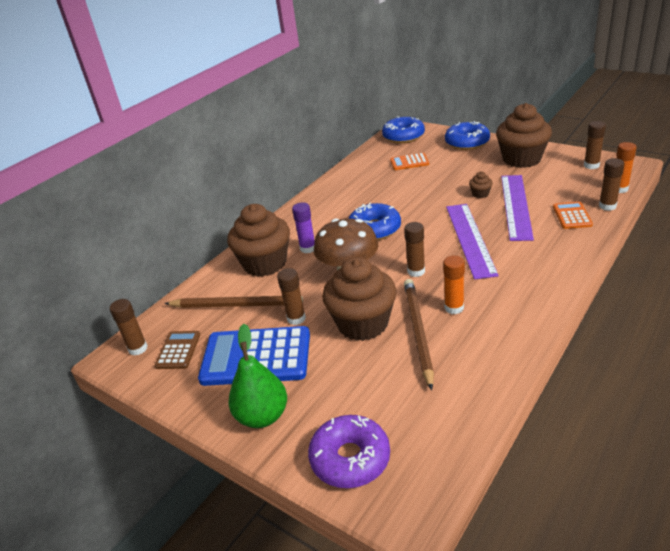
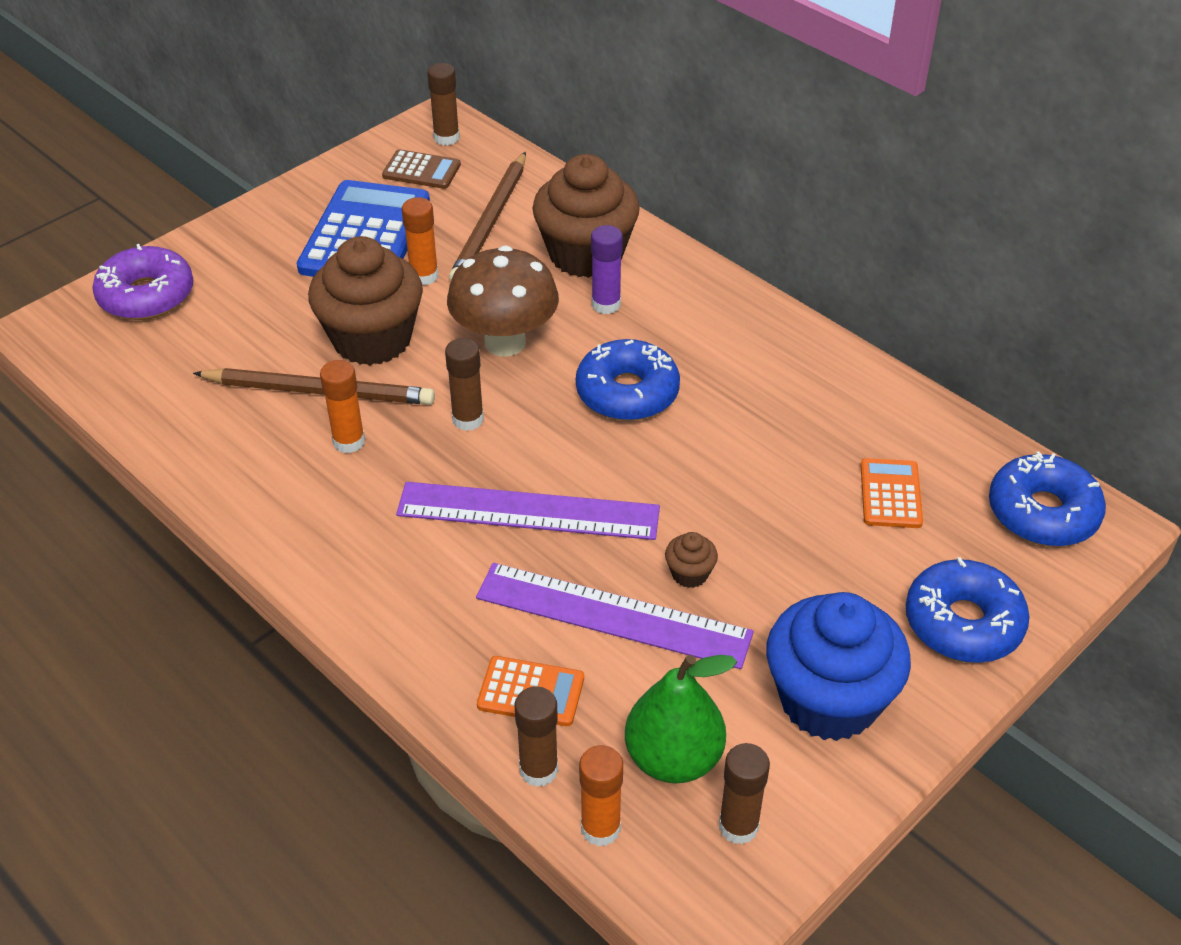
camera: 95 degrees right, 10 degrees up
green pear [228,324,287,428] -> green pear moved to [625,655,737,783]
brown glue stick [277,268,306,325] -> orange glue stick [402,197,438,285]
brown cupcake [496,103,552,168] -> blue cupcake [766,592,911,741]

